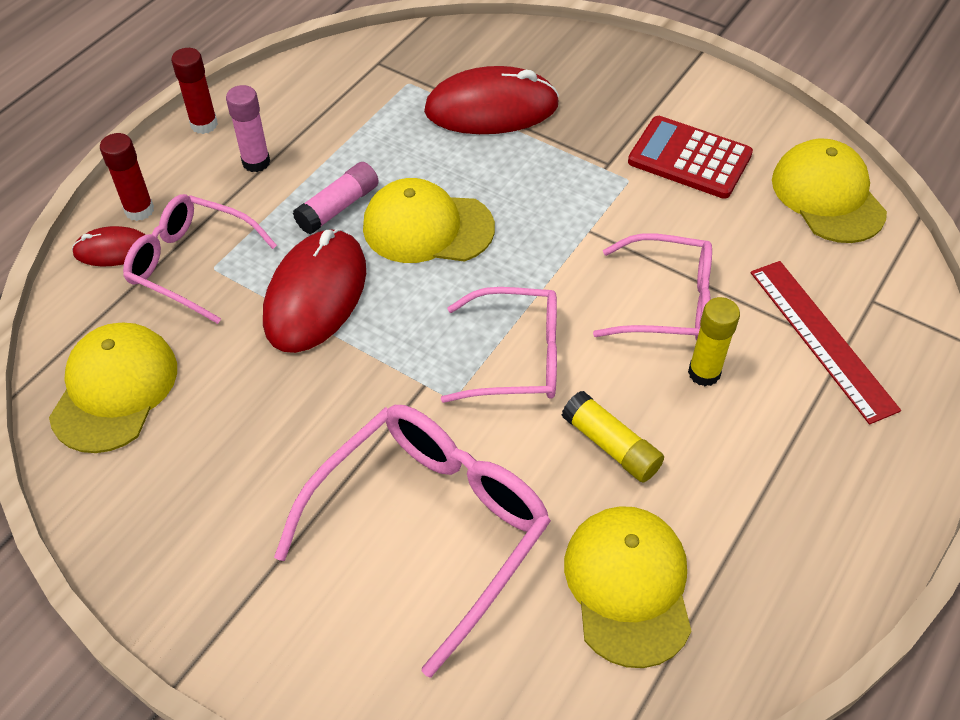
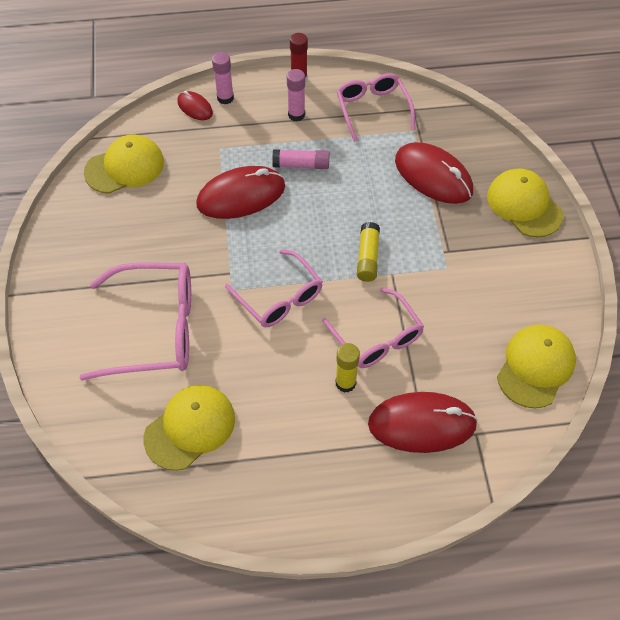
camera: 50 degrees right, 5 degrees up
red glue stick [100,133,154,221] -> pink glue stick [212,52,234,104]
pink glasses [123,194,277,324] -> pink glasses moved to [337,73,415,142]
yellow cap [363,178,495,263] -> yellow cap moved to [487,169,564,237]
yellow glue stick [562,391,664,482] -> yellow glue stick moved to [357,222,380,282]
red calculator [628,116,753,199] -> none
red ruler [751,261,901,425] -> red mouse [368,392,478,453]

